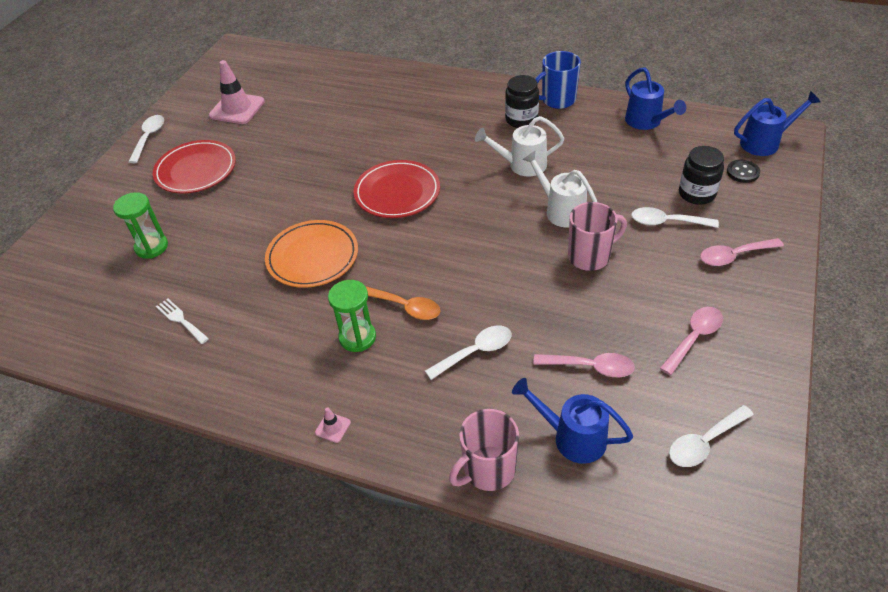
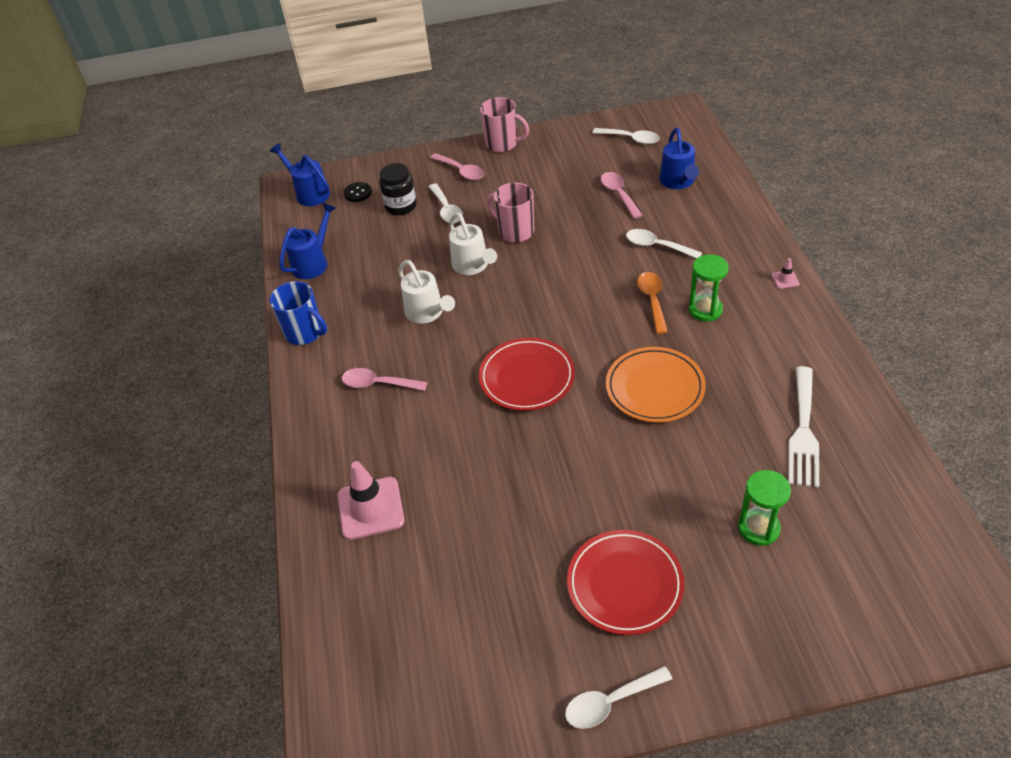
camera: 120 degrees left, 0 degrees up
white fork [156,298,209,344] -> white fork [788,366,819,488], size x1.83
pink traffic cone [209,60,265,124] -> pink traffic cone moved to [337,461,405,540]
pink mug [449,409,519,491] -> pink mug moved to [480,97,529,152]
black jar [505,75,539,128] -> none
white watering can [522,151,597,228] -> white watering can turned 45 degrees counterclockwise [449,213,497,275]
pink spoon [660,307,723,375] -> pink spoon moved to [342,368,427,391]

